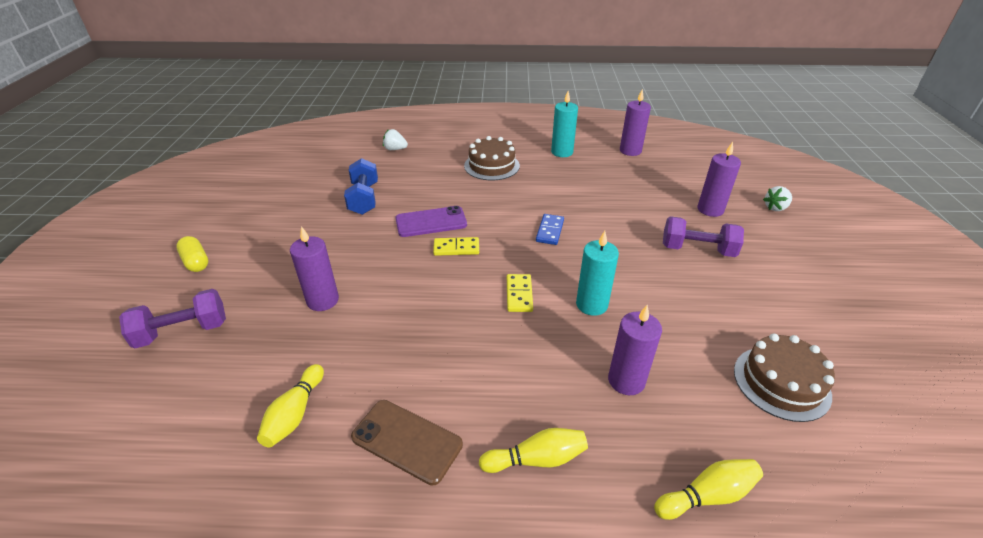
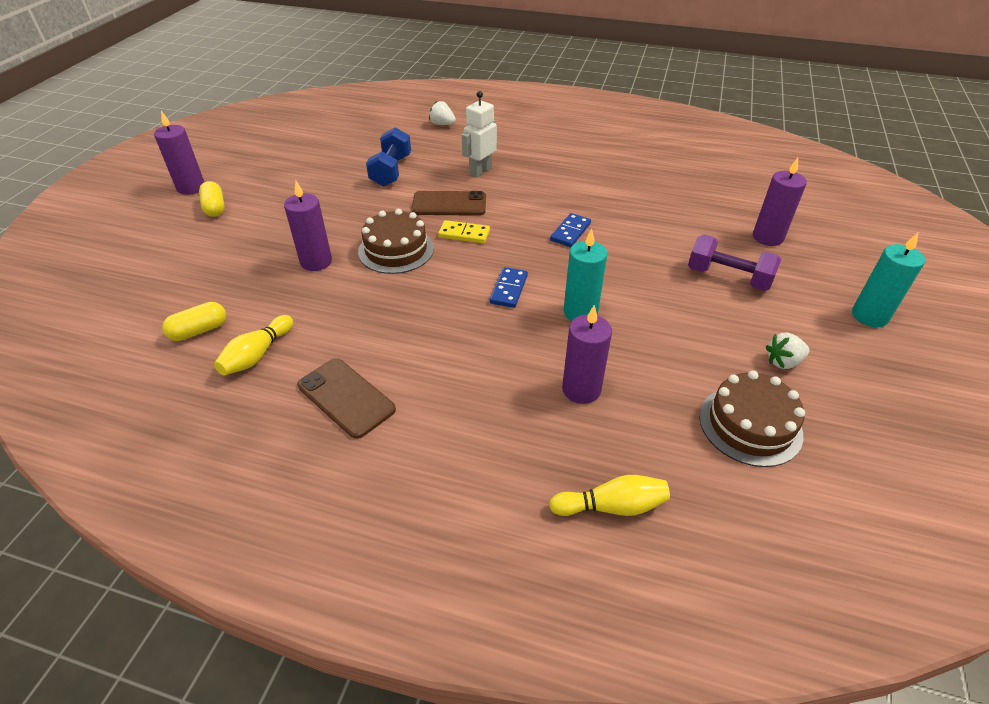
camera: 15 degrees right, 5 degrees up
purple dumbbell [119,289,226,348] -> none
purple phone [396,206,467,237] -> brown phone [411,191,486,216]
brown cake [464,136,520,180] -> brown cake moved to [358,209,434,274]
yellow bowling pin [479,428,588,473] -> none
yellow domino [507,274,533,312] -> blue domino [490,267,528,308]
turquoise candle [551,91,578,157] -> turquoise candle moved to [852,233,925,327]
purple candle [620,89,651,156] -> purple candle moved to [154,111,204,195]
white strawberry [763,186,792,211] -> white strawberry moved to [766,333,809,369]
none -> yellow capsule [162,302,226,341]
none -> white robot [462,91,497,177]

